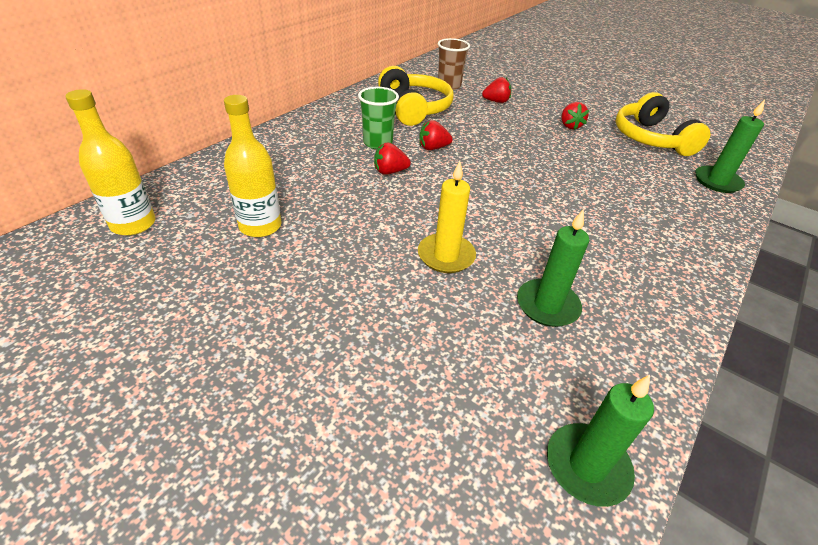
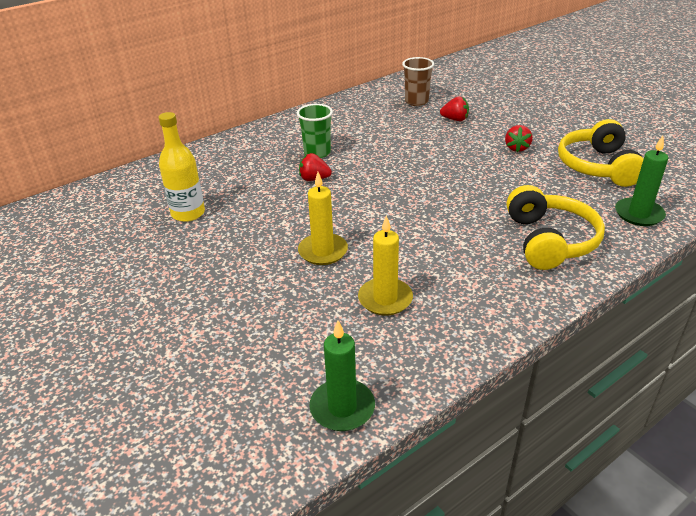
camera: 20 degrees right, 5 degrees down
yellow bottle [65,89,155,236] -> none
yellow headphones [378,66,454,126] -> yellow headphones moved to [507,185,605,270]
red strawberry [419,120,453,150] -> none
green candle [517,209,589,327] -> yellow candle [358,215,413,316]

